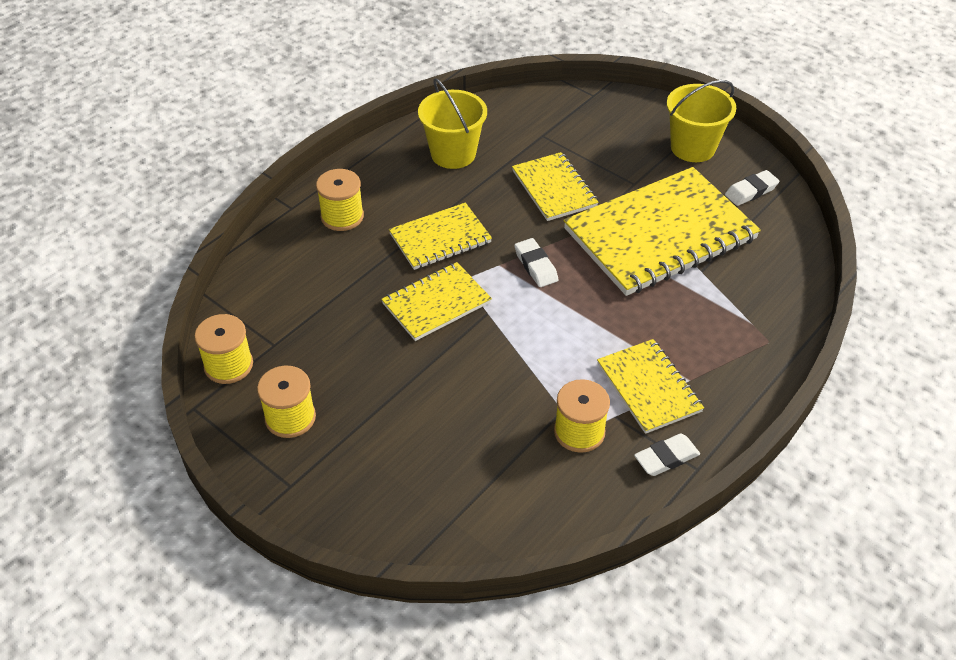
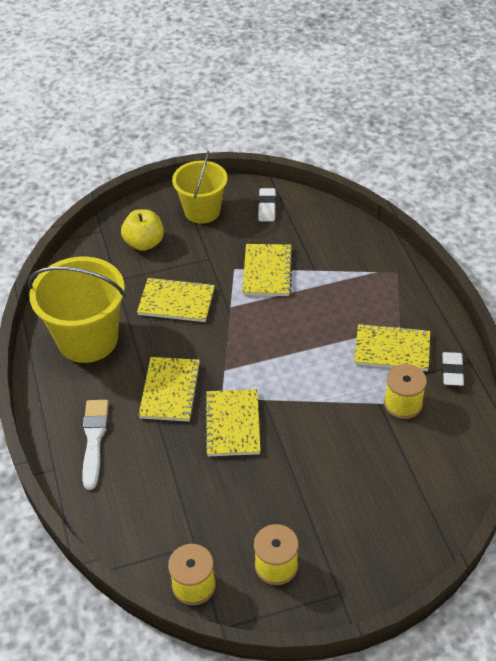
camera: 55 degrees left, 0 degrees up
yellow spool [316,169,364,231] -> white brush [82,400,109,490]
yellow bucket [418,78,487,169] -> yellow bucket [28,257,126,363], size x1.51
white eraser [514,238,558,287] -> none
yellow notebook [563,167,761,296] -> yellow notebook [242,244,293,296], size x0.53
none -> yellow apple [121,209,164,251]

